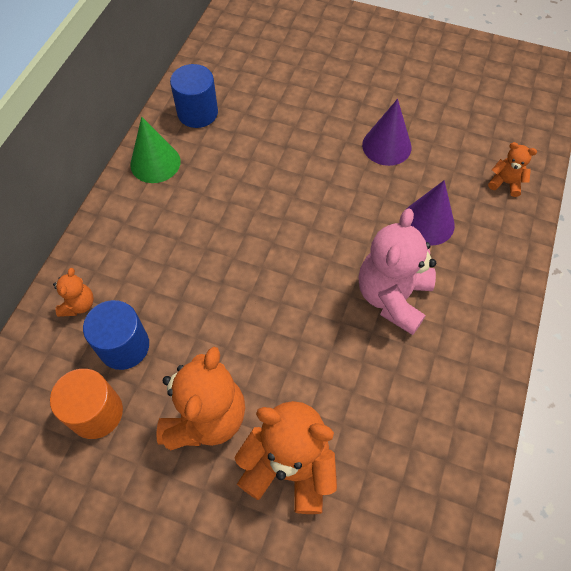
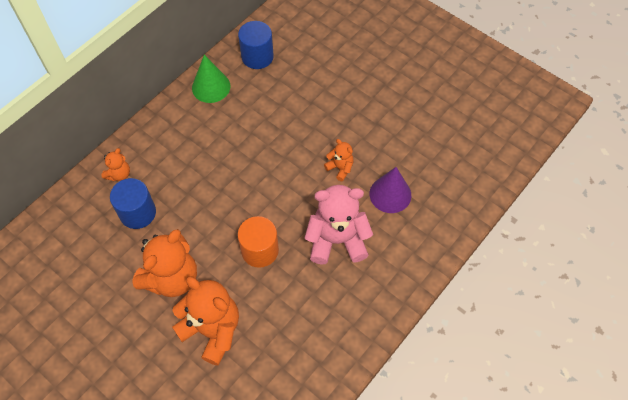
camera: 20 degrees right, 0 degrees up
orange cylinder [50,369,123,439] -> orange cylinder moved to [238,216,279,268]
pink teddy bear [359,208,436,335] -> pink teddy bear turned 45 degrees clockwise [305,185,373,265]
purple cone [362,99,412,166] -> none
orange teddy bear [488,142,537,197] -> orange teddy bear moved to [324,139,354,181]

